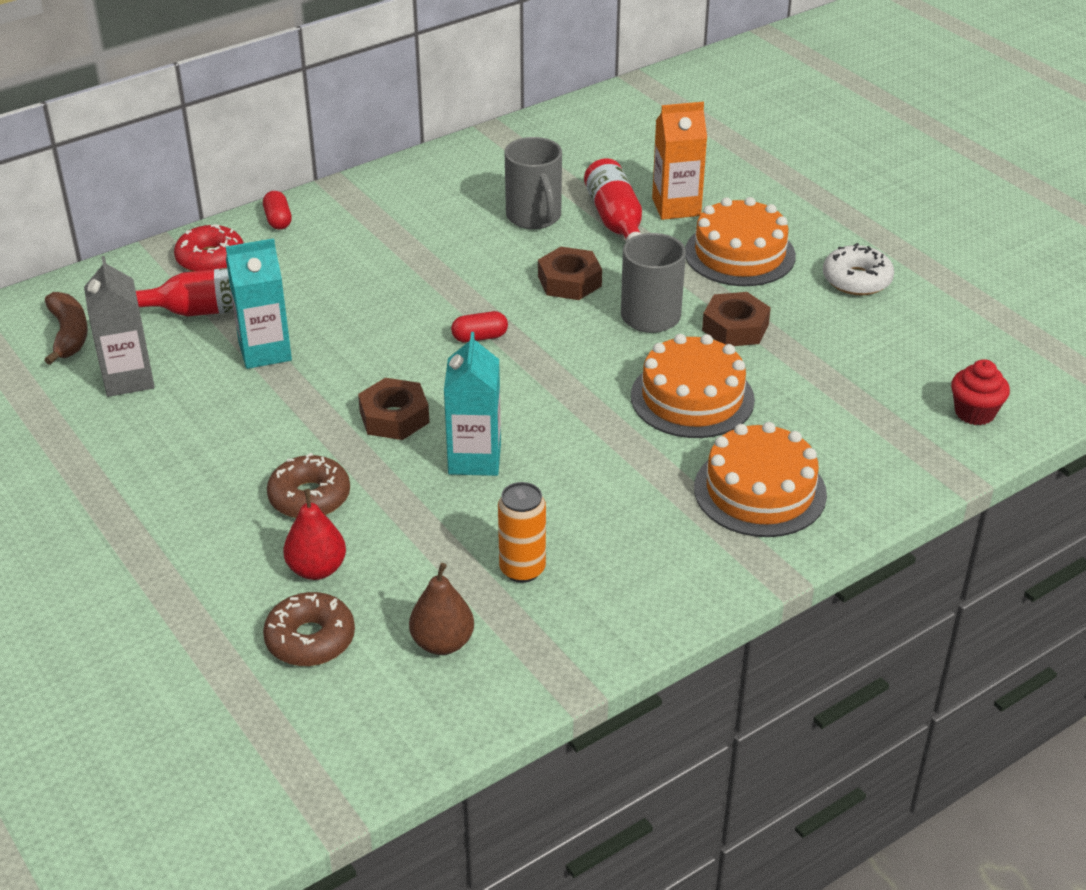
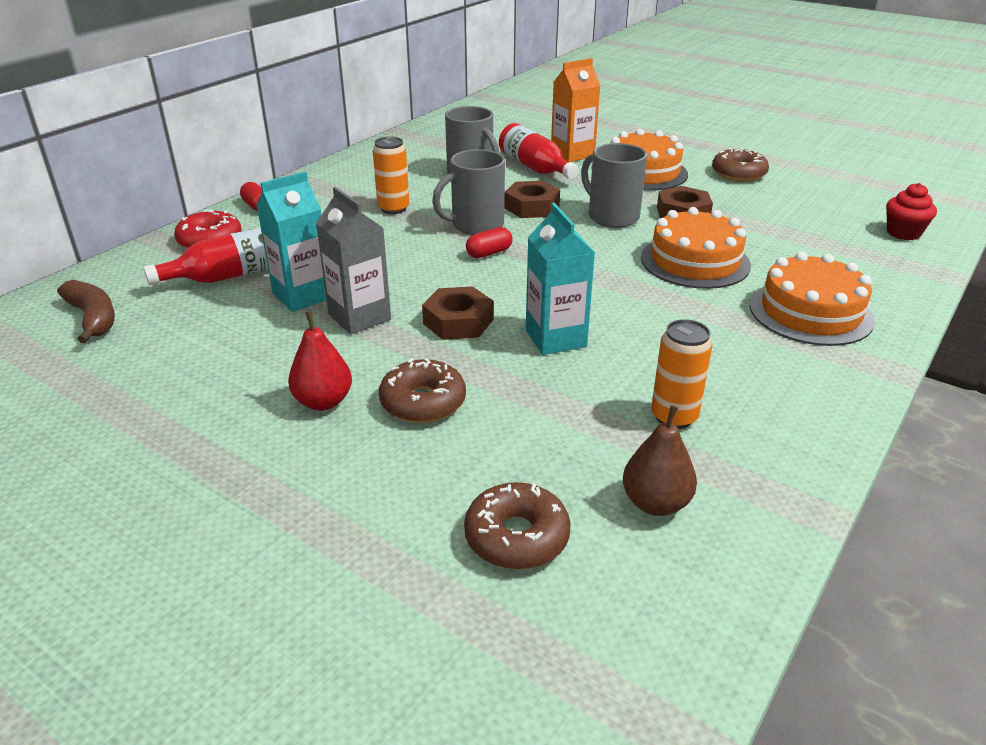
camera: 20 degrees left, 5 degrees down
grey carton [84,256,155,397] -> grey carton moved to [316,187,391,334]
red pear [283,489,346,580] -> red pear moved to [288,311,352,411]
white donut [823,243,894,295] -> brown donut [712,148,769,182]
none -> orange can [373,137,409,214]
none -> grey mug [432,149,505,235]

